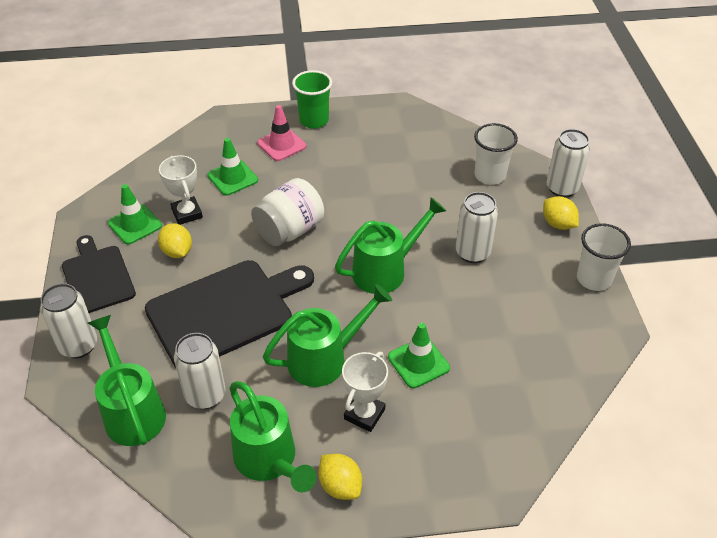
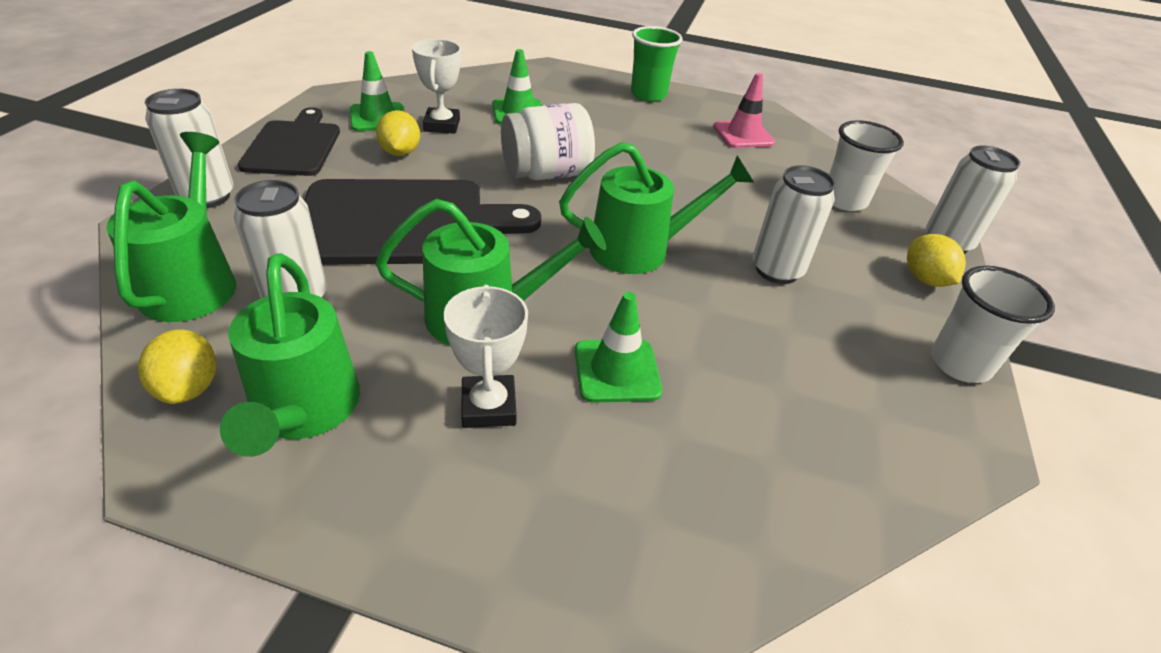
camera: 20 degrees right, 5 degrees down
pink traffic cone [257,105,306,161] -> pink traffic cone moved to [713,73,775,148]
yellow lemon [318,454,362,500] -> yellow lemon moved to [138,329,216,404]
white trophy [342,352,388,432] -> white trophy turned 60 degrees counterclockwise [443,284,528,428]

